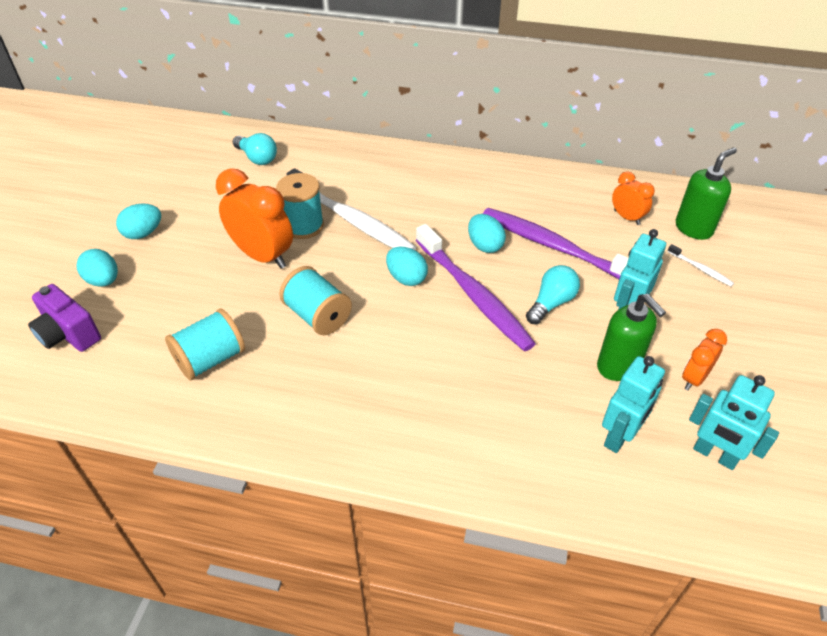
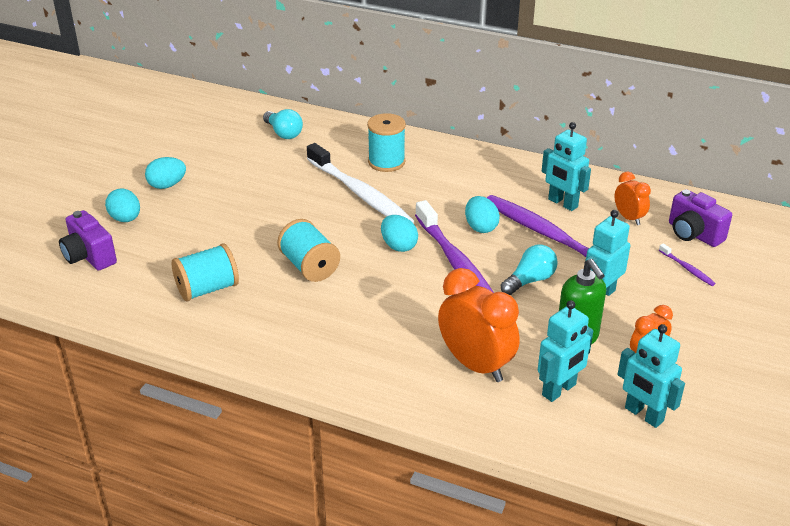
camera: 10 degrees right, 10 degrees down
orange clock [216,168,293,269] -> orange clock moved to [438,268,520,382]
turquoise spool [276,173,324,239] -> turquoise spool moved to [367,113,406,172]
white toothbrush [667,244,734,287] -> purple toothbrush [659,243,716,286]
green soap dispenser [676,147,737,240] -> purple camera [669,189,732,247]
none -> turquoise robot [542,122,591,211]

